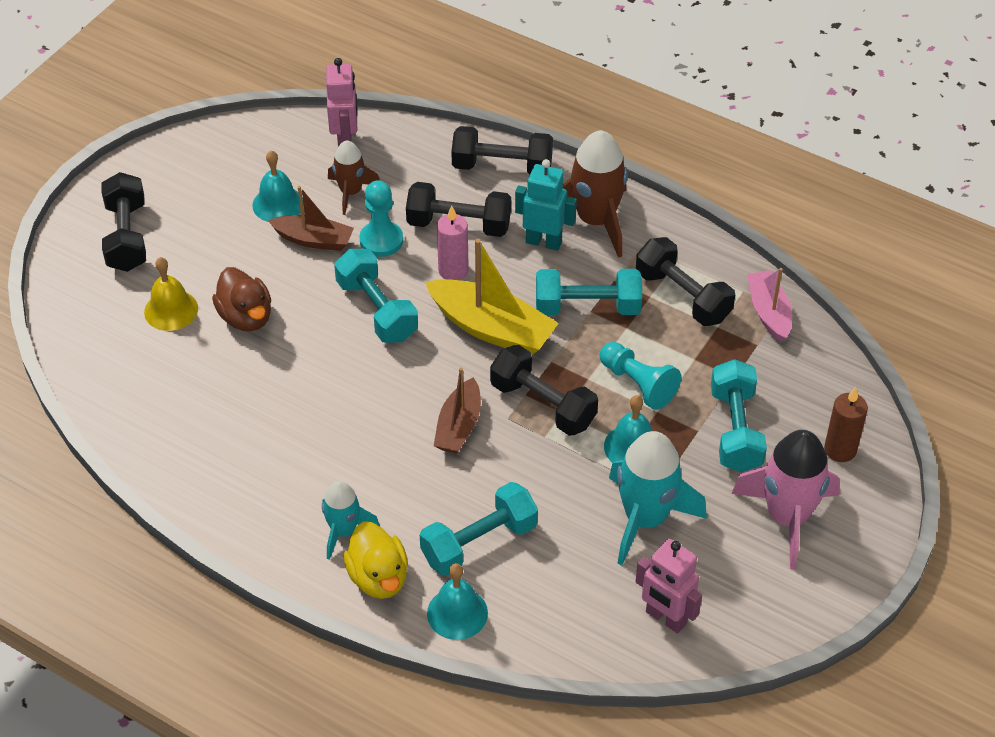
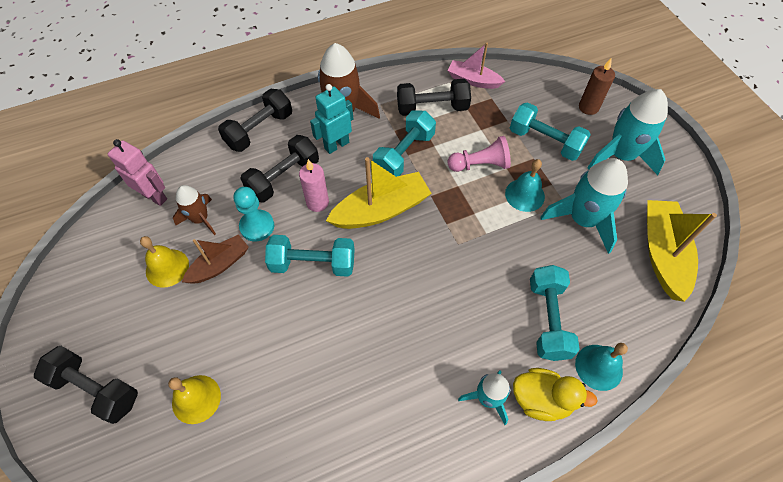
camera: 55 degrees left, 10 degrees up
brown duck [212,267,271,331] -> none
turquoise bell [252,150,304,222] -> yellow bell [140,236,189,288]
brown boat [434,368,481,454] -> none
black dumbbell [490,345,598,436] -> none
turquoise pawn [600,342,681,410] -> pink pawn [448,136,511,172]
pink robot [635,539,702,633] -> yellow boat [647,200,717,302]
pink rocket [731,430,840,569] -> turquoise rocket [587,89,668,175]

